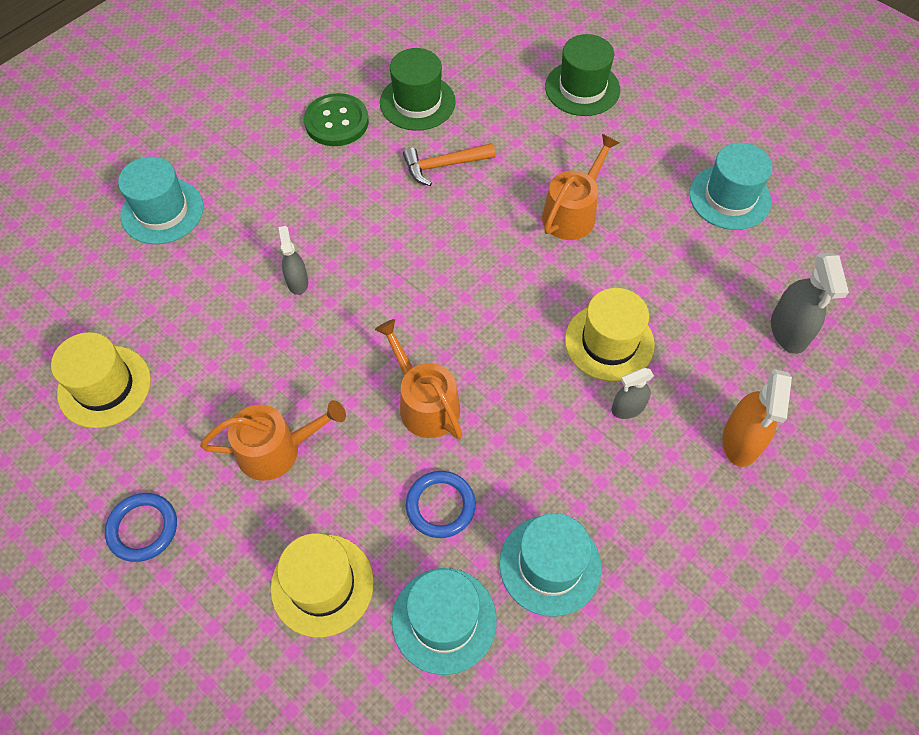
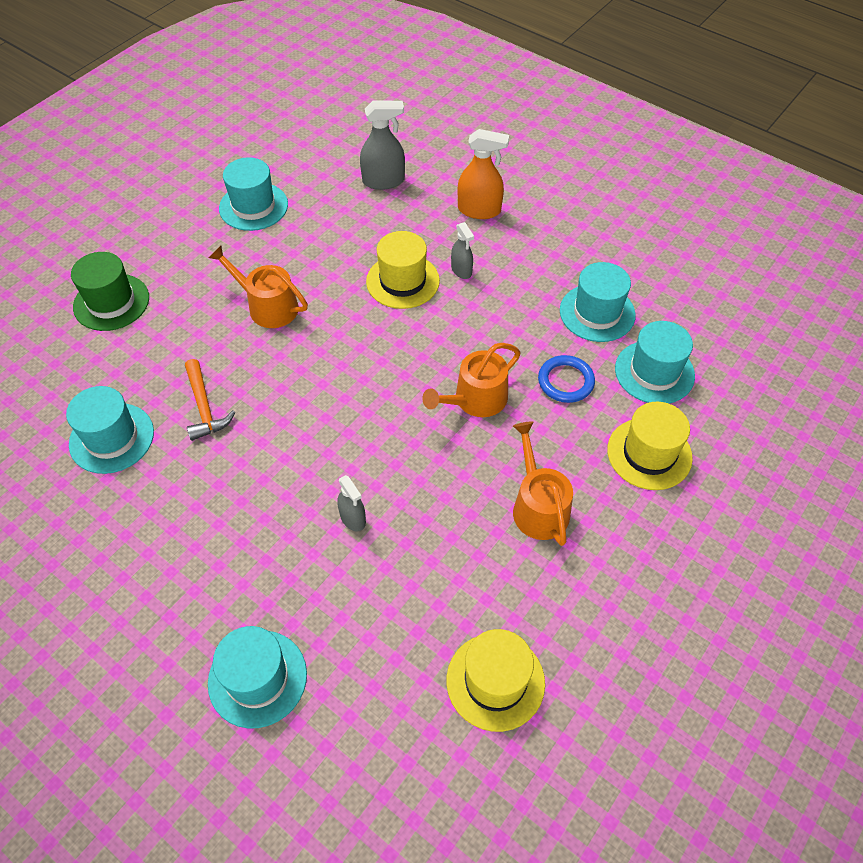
camera: 95 degrees left, 5 degrees down
blue ring [105,493,177,562] -> none
grey spray bottle [279,226,308,295] -> grey spray bottle turned 105 degrees counterclockwise [337,475,366,531]
green button [304,93,369,146] -> none
green hat [380,48,456,131] -> turquoise hat [66,386,154,474]

